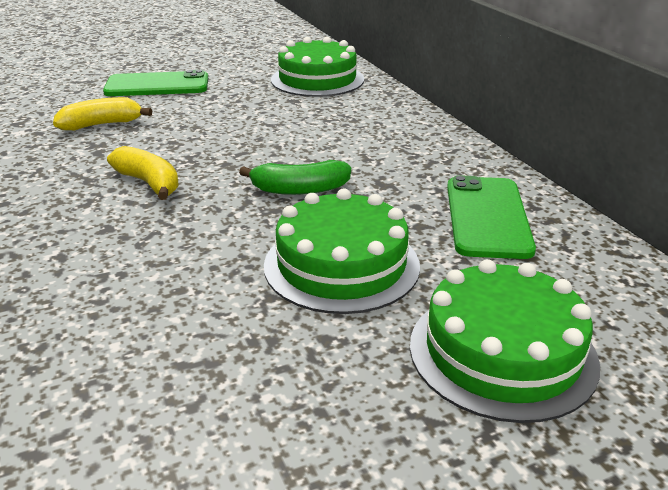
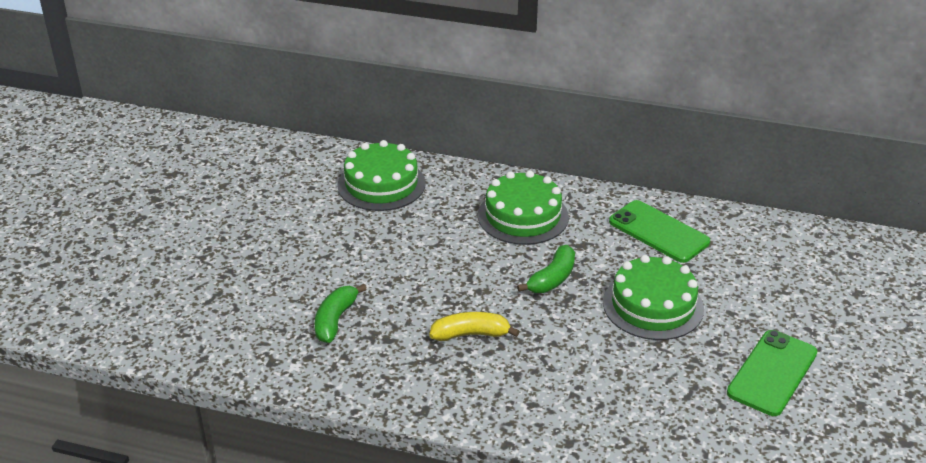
camera: 50 degrees left, 5 degrees up
yellow banana [53,97,152,130] -> green banana [315,284,366,343]
green phone [103,70,208,96] -> green phone moved to [727,330,817,416]
green cake [410,259,600,423] -> green cake moved to [478,170,569,245]

